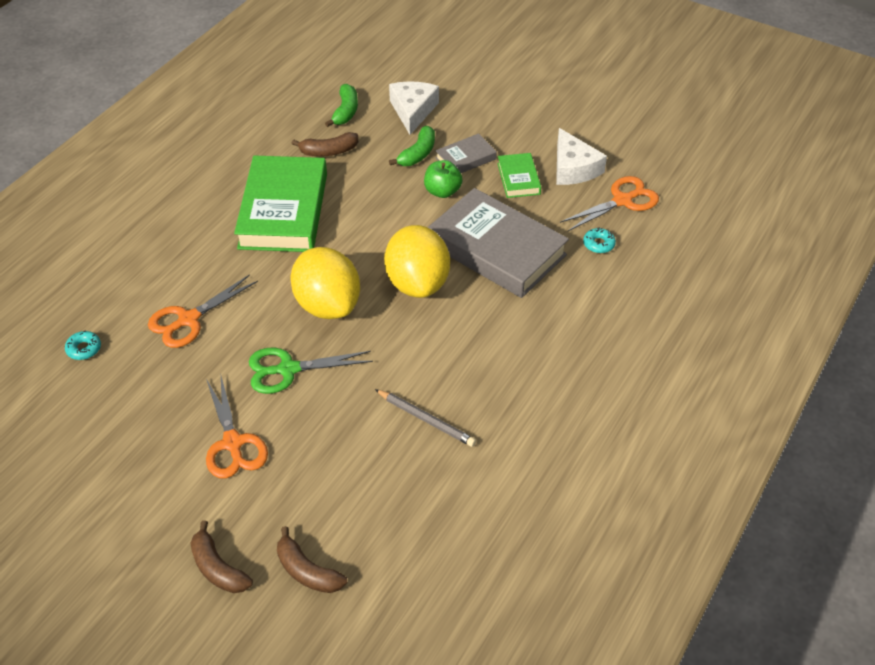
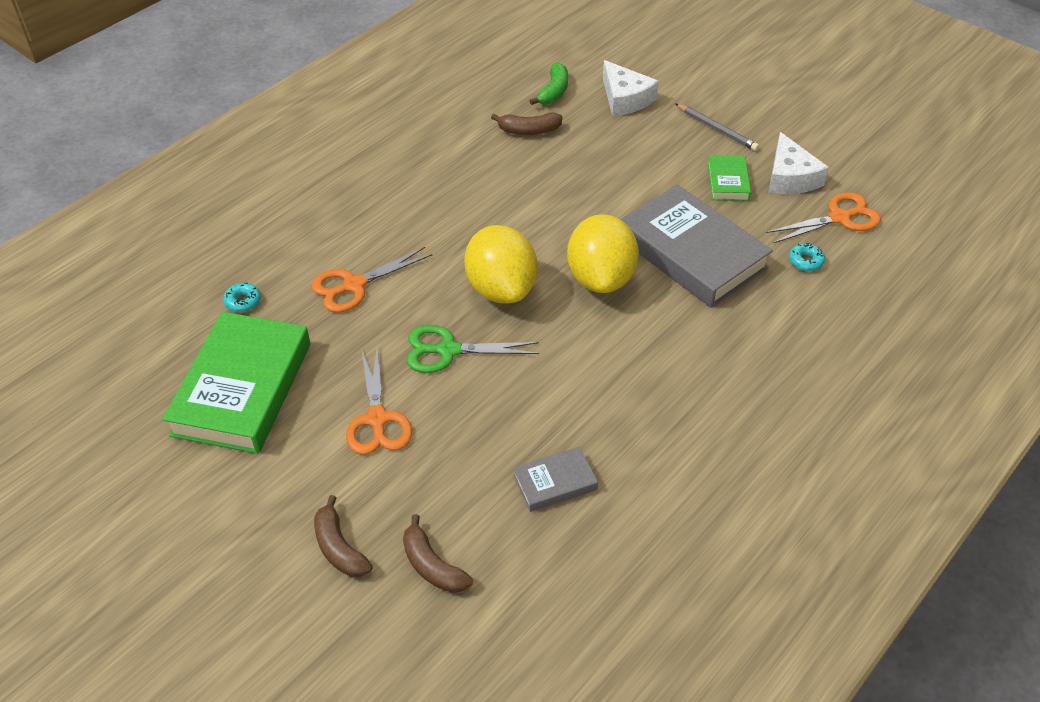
camera: 10 degrees right, 0 degrees up
green book [234,155,327,252] -> green book moved to [162,312,311,454]
grey pencil [375,389,476,447] -> grey pencil moved to [676,104,759,151]
white cheese [389,81,439,135] -> white cheese turned 135 degrees clockwise [603,60,659,116]
green banana [389,126,435,166] -> none
green apple [424,160,462,198] -> none
grey book [435,133,497,173] -> grey book moved to [513,447,598,512]

